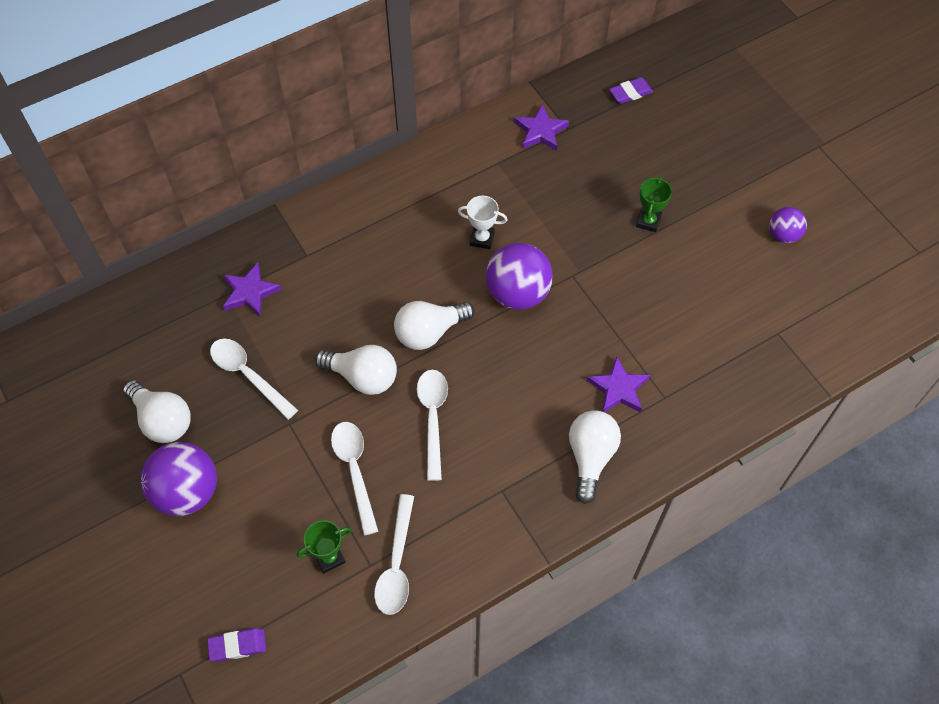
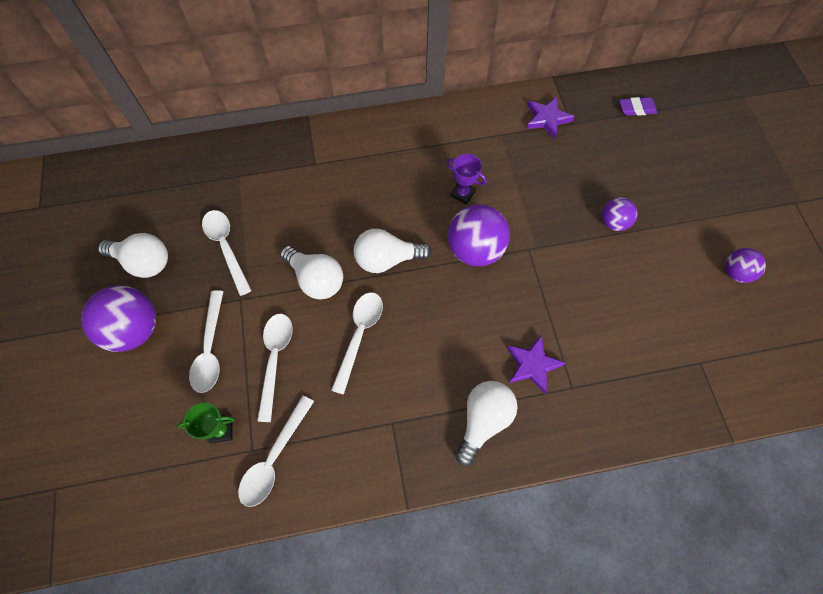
camera: 20 degrees right, 5 degrees up
white light bulb [123,380,191,443] -> white light bulb turned 45 degrees counterclockwise [98,233,168,278]
purple eraser [207,628,266,662] -> none
purple star [223,263,282,317] -> none
white trophy [458,196,508,249] -> purple trophy [446,154,487,204]
green trophy [636,176,672,232] -> purple ball [602,197,638,231]
none -> white spoon [189,290,224,393]

